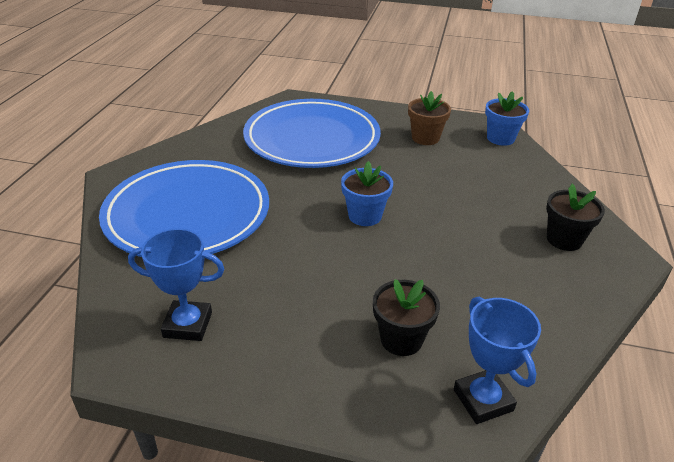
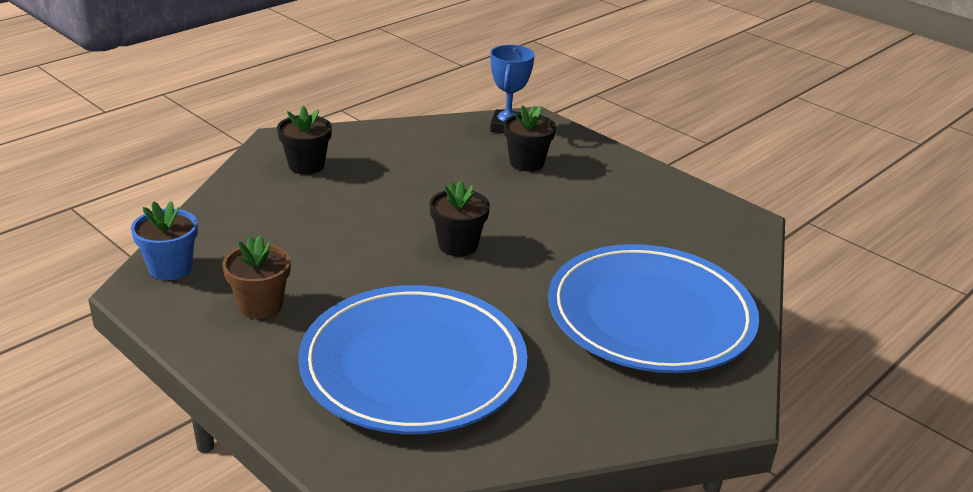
camera: 150 degrees left, 5 degrees down
blue trophy [128,229,224,341] -> none
blue flower pot [341,161,393,226] -> black flower pot [430,180,490,257]

